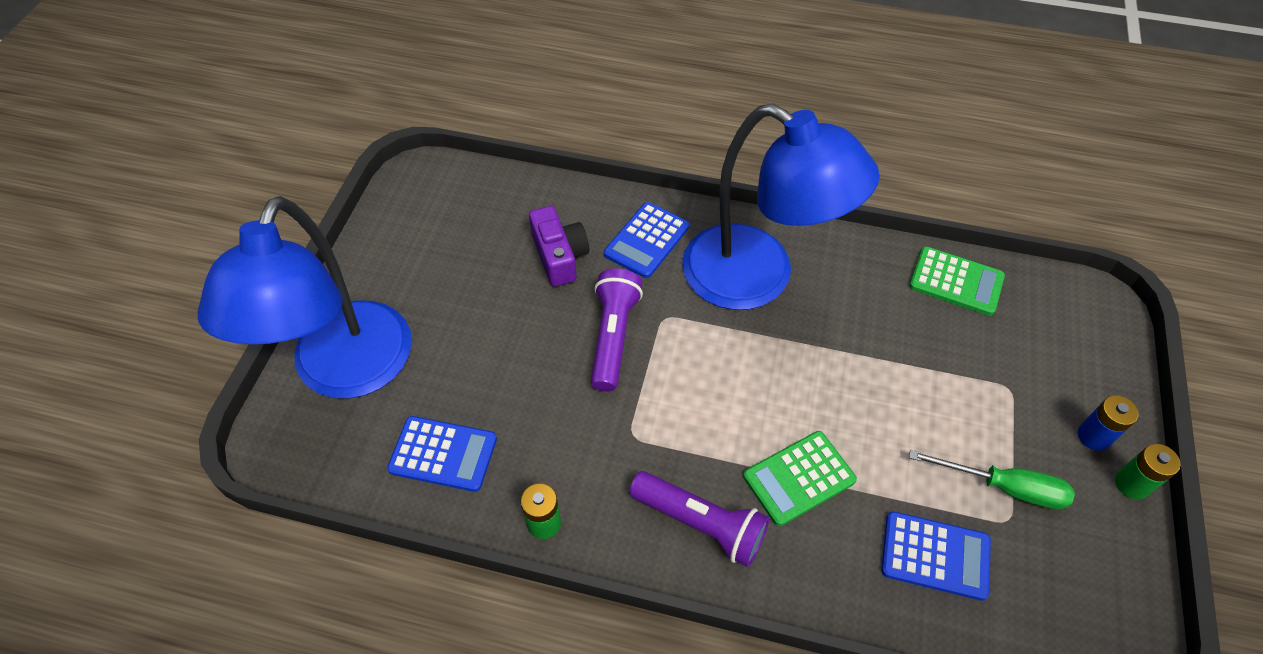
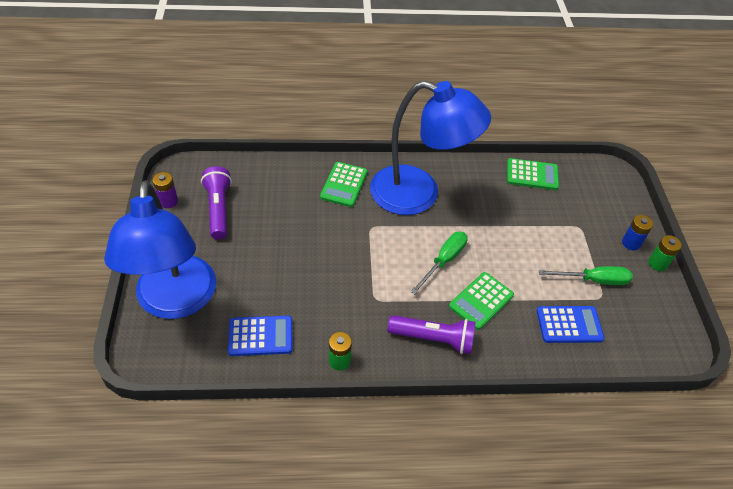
camera: 20 degrees left, 5 degrees down
purple camera [529,206,589,287] -> none
purple flashlight [591,269,643,392] -> purple flashlight moved to [201,166,232,239]
blue calculator [604,202,689,278] -> green calculator [320,162,368,207]
none -> purple battery [153,172,178,208]
none -> green screwdriver [410,232,468,294]

